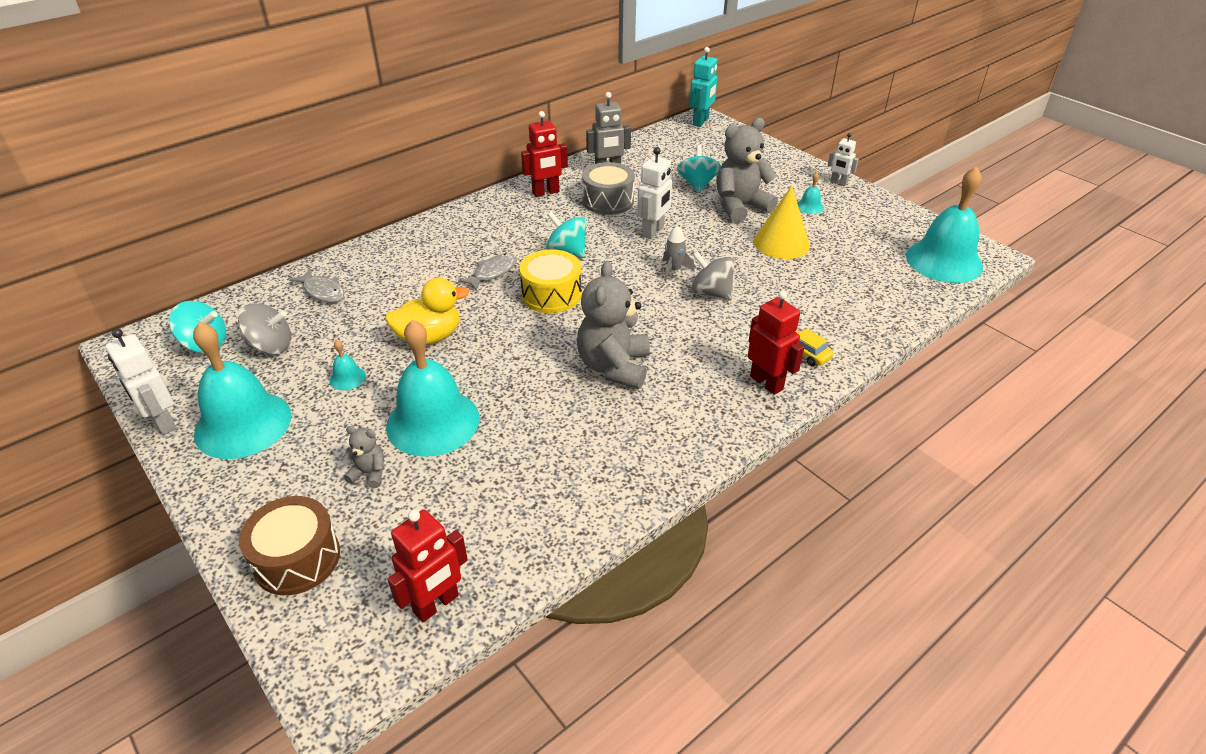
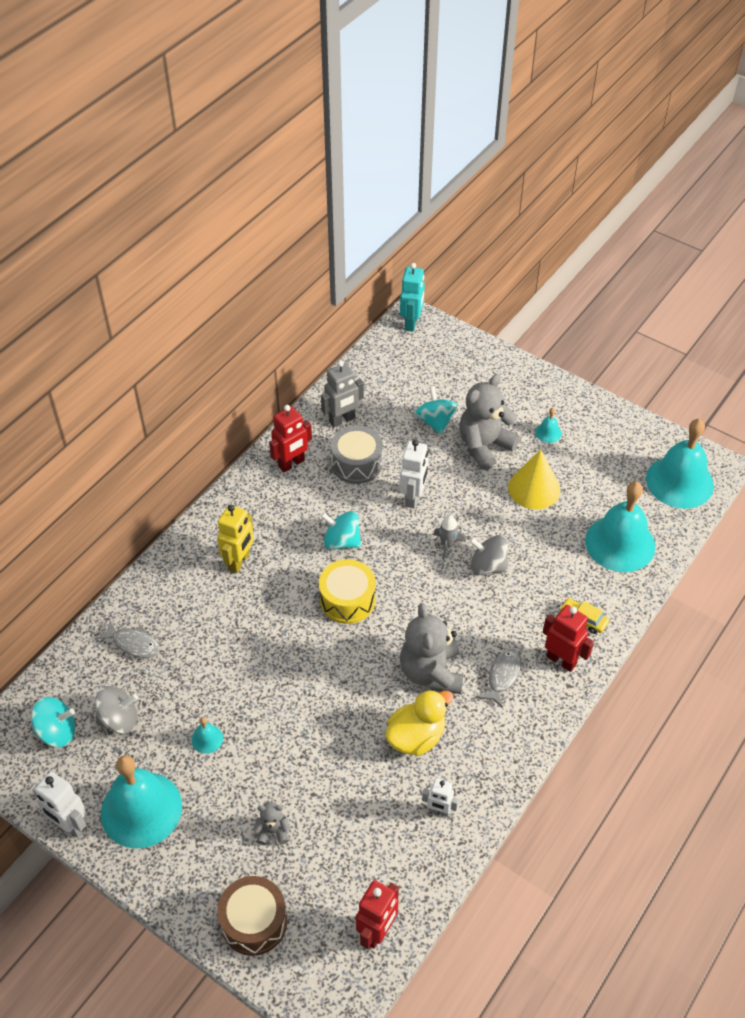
camera: 15 degrees left, 10 degrees up
yellow duck [385,278,469,345] -> yellow duck moved to [385,689,454,756]
turquoise bell [386,319,480,457] -> turquoise bell moved to [585,482,655,572]
grey fish [458,253,517,291] -> grey fish moved to [479,649,521,708]
white robot [827,133,859,186] -> white robot moved to [422,778,459,817]
none -> yellow robot [217,505,254,573]

